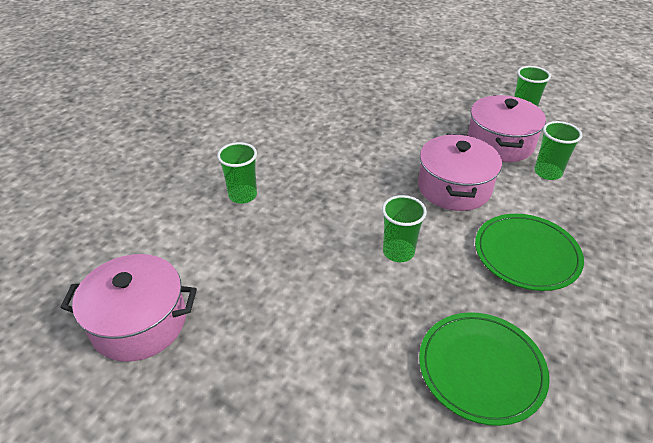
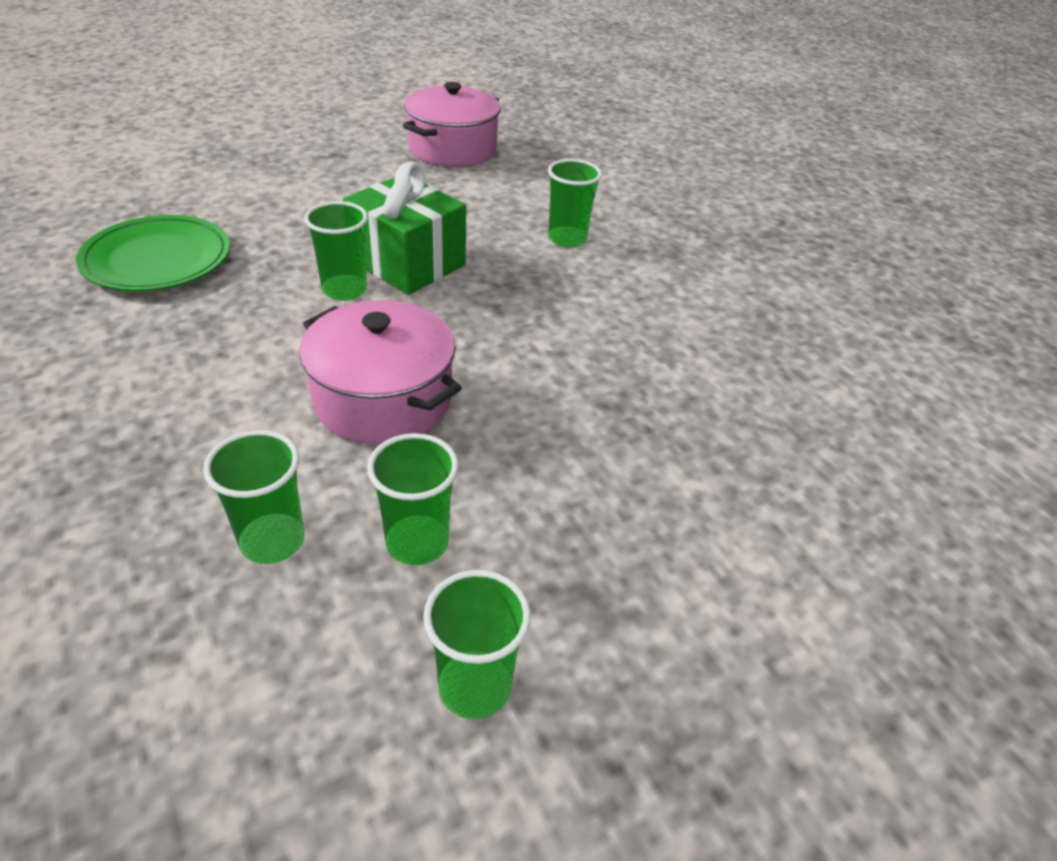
camera: 120 degrees right, 0 degrees up
pink pot [467,95,546,162] -> green cup [367,433,459,565]
green plate [475,214,584,291] -> none
none -> green gift [343,162,466,295]

